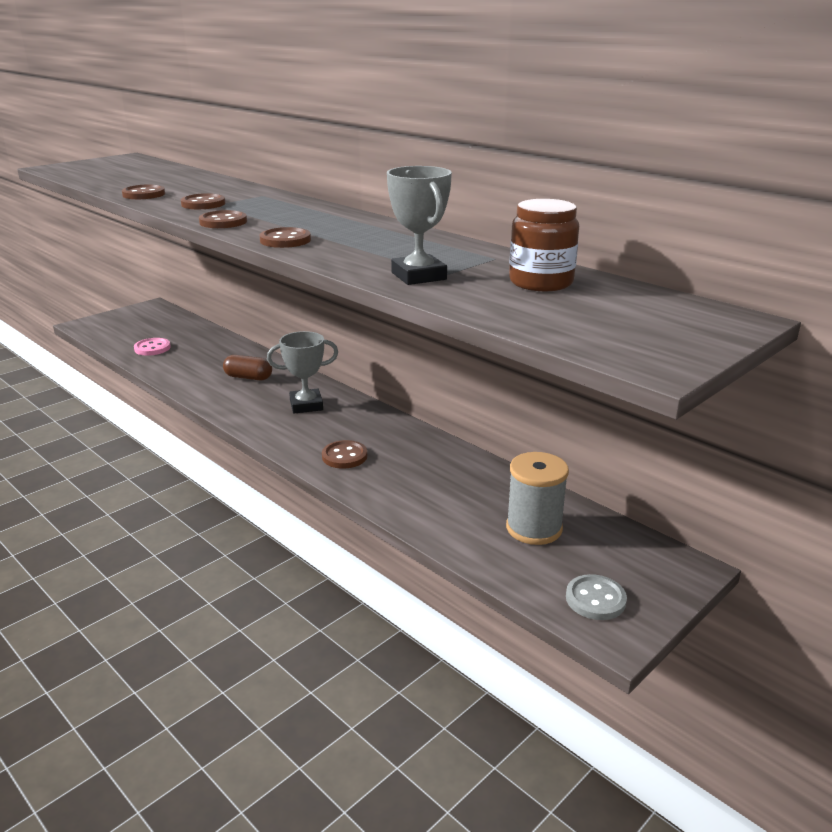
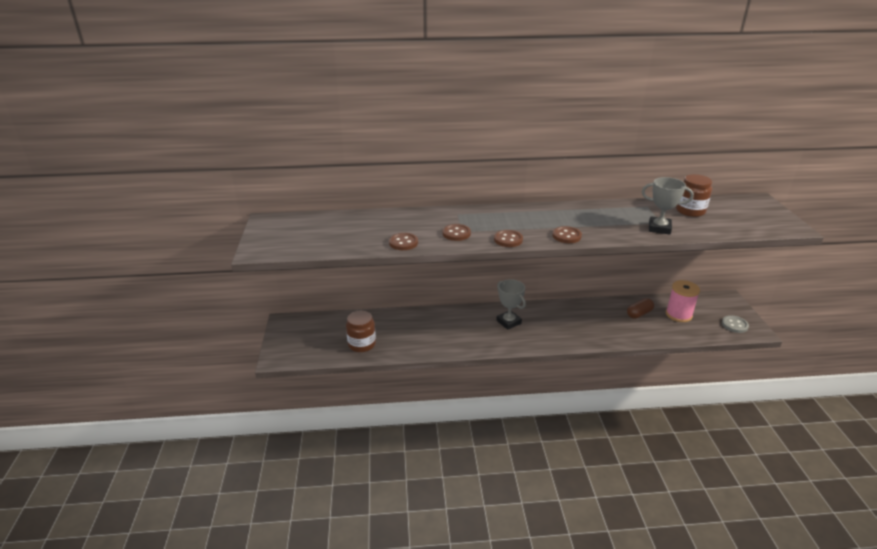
camera: 50 degrees left, 5 degrees up
pink button [134,338,171,356] -> brown jar [346,311,376,352]
brown capsule [223,355,272,380] -> brown capsule moved to [627,298,654,319]
grey trophy [267,331,338,414] -> grey trophy turned 60 degrees counterclockwise [496,279,526,330]
brown button [322,440,367,469] -> none
grey spool [506,452,569,545] -> pink spool [666,280,700,322]

